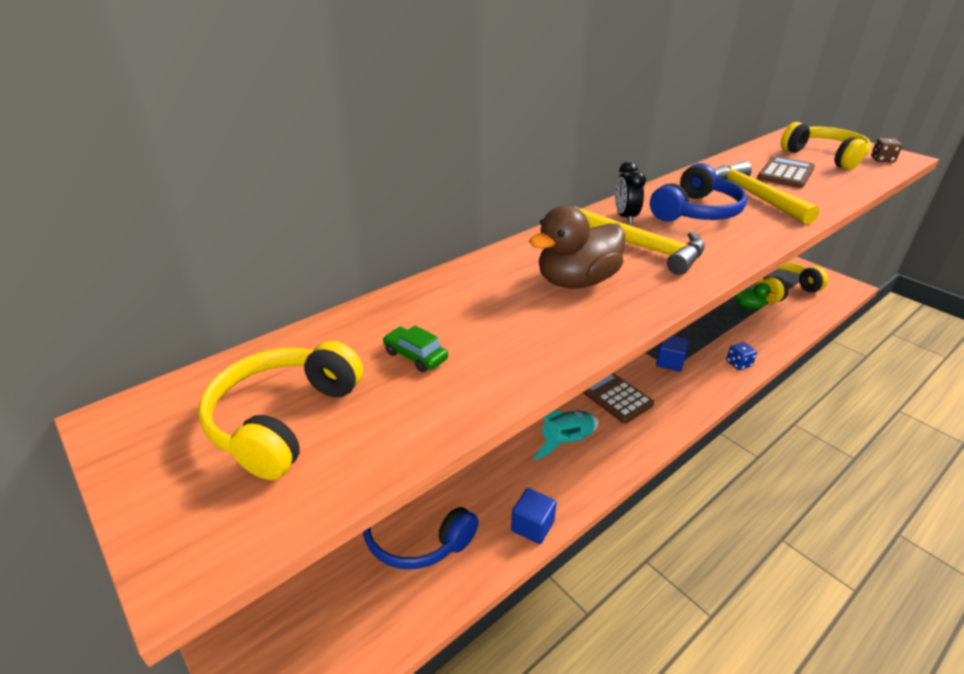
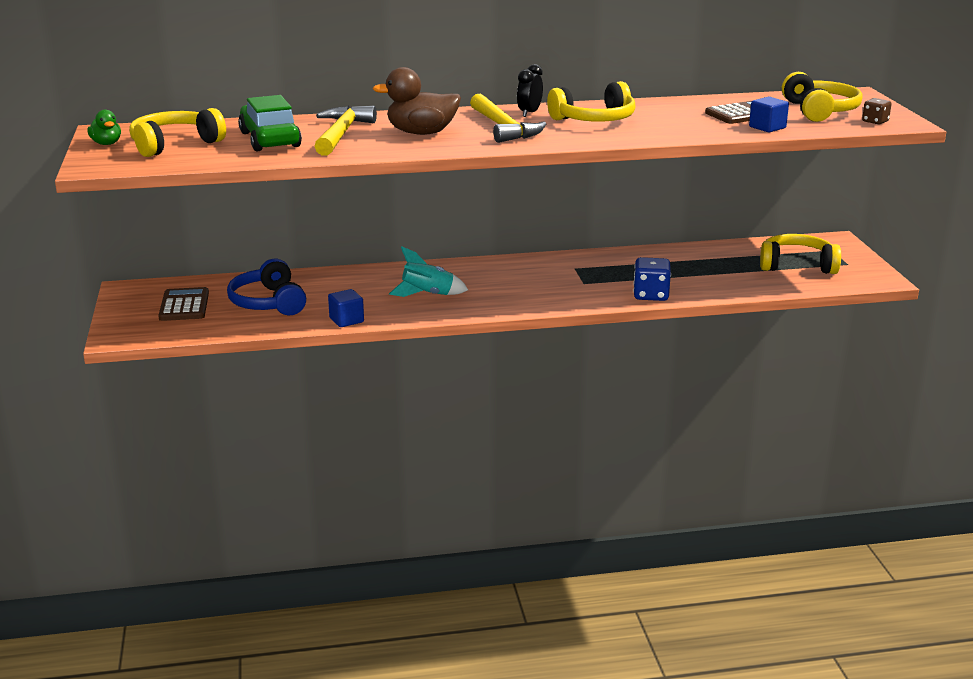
camera: 30 degrees right, 10 degrees down
green car [383,325,448,372] -> green car [238,95,302,151], size x2.23
brown calculator [583,373,654,423] -> brown calculator moved to [158,287,209,321]
blue headphones [650,163,747,222] -> yellow headphones [547,81,636,122]
blue cube [656,336,689,372] -> blue cube moved to [749,97,789,132]
yellow hammer [714,161,819,225] -> yellow hammer moved to [314,105,377,156]
blue dice [726,342,757,370] -> blue dice [633,257,671,301], size x1.68
green duck [735,283,776,309] -> green duck moved to [87,110,121,145]

